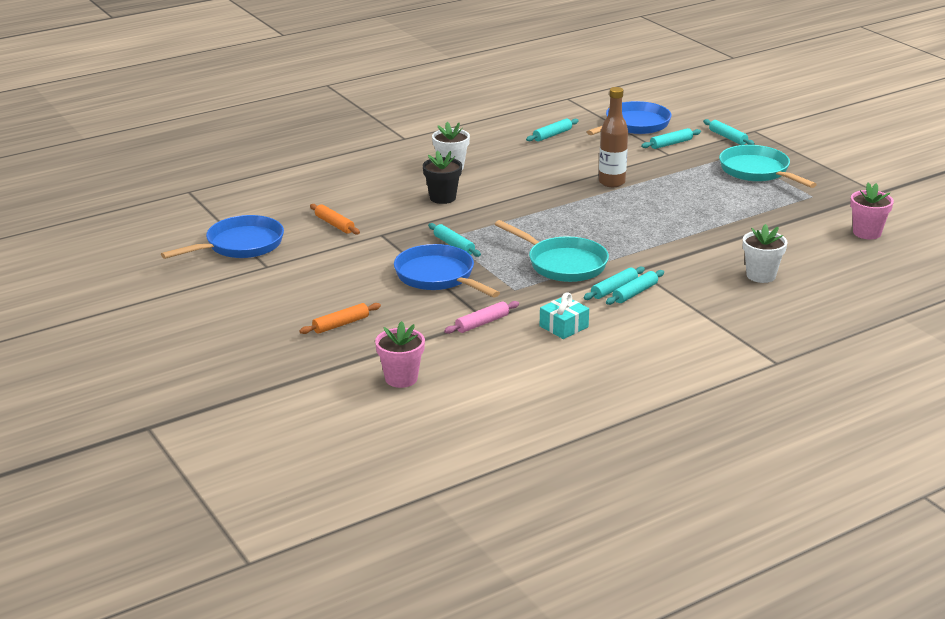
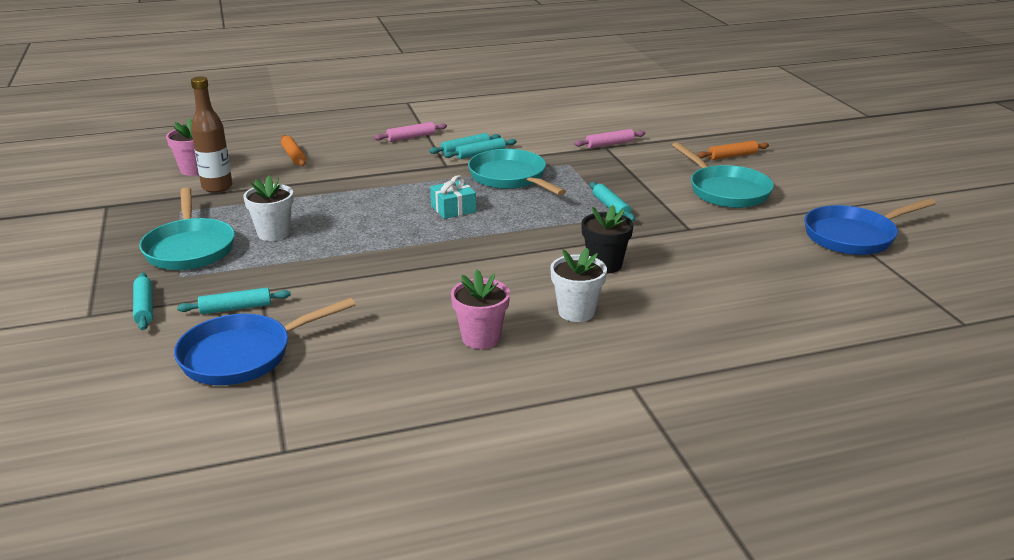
camera: 165 degrees left, 0 degrees up
orange rolling pin [310,204,360,235] -> orange rolling pin moved to [281,135,306,166]
pink flower pot [375,321,425,388] -> pink flower pot moved to [451,270,510,349]
blue pan [394,244,500,298] -> none
turquoise rolling pin [526,118,579,141] -> none
turquoise gift [540,292,589,339] -> turquoise gift moved to [430,175,476,219]
brown bottle [599,87,628,187] -> brown bottle moved to [191,76,232,193]
white flower pot [743,224,787,283] -> white flower pot moved to [243,175,294,241]
none -> pink rolling pin [374,122,447,142]
none -> turquoise pan [672,142,774,208]

